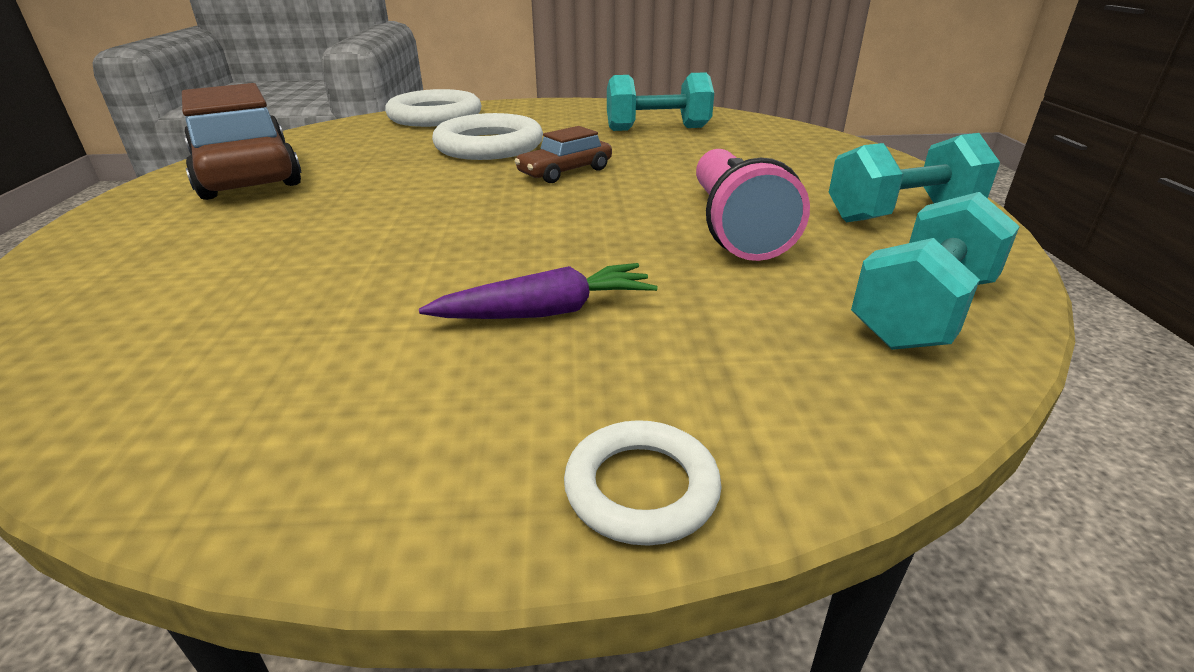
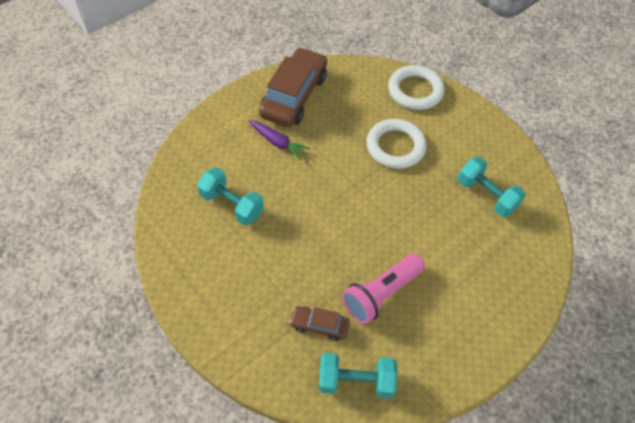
camera: 50 degrees right, 25 degrees up
purple carrot [419,263,658,319] -> purple carrot moved to [248,120,310,160]
brown car [515,126,612,183] -> brown car moved to [289,306,350,341]
white ring [564,420,722,546] -> none
turquoise dumbbell [829,133,1000,223] -> turquoise dumbbell moved to [197,167,264,226]

